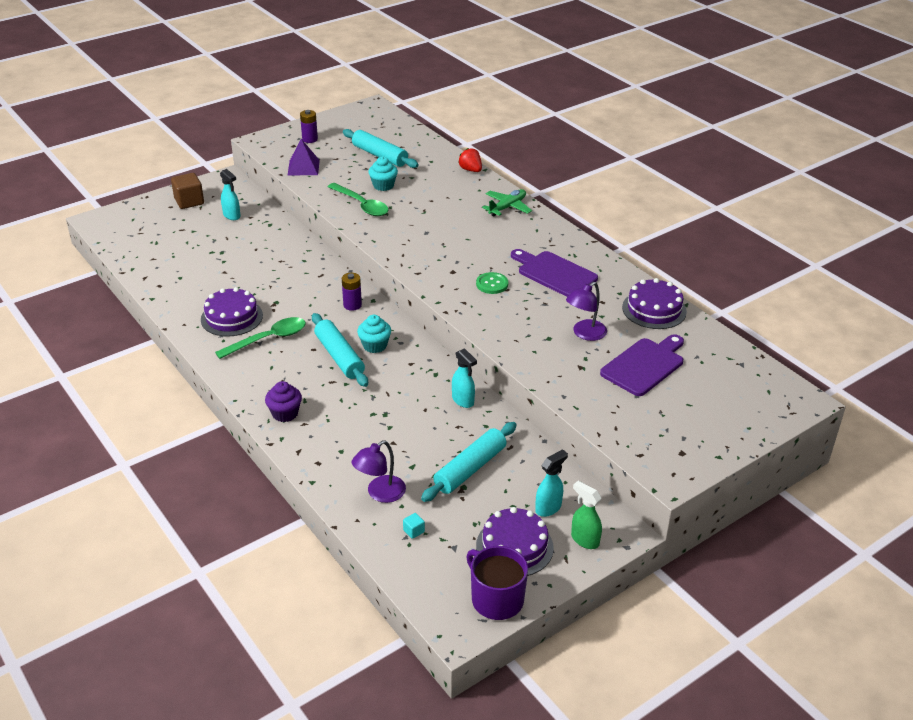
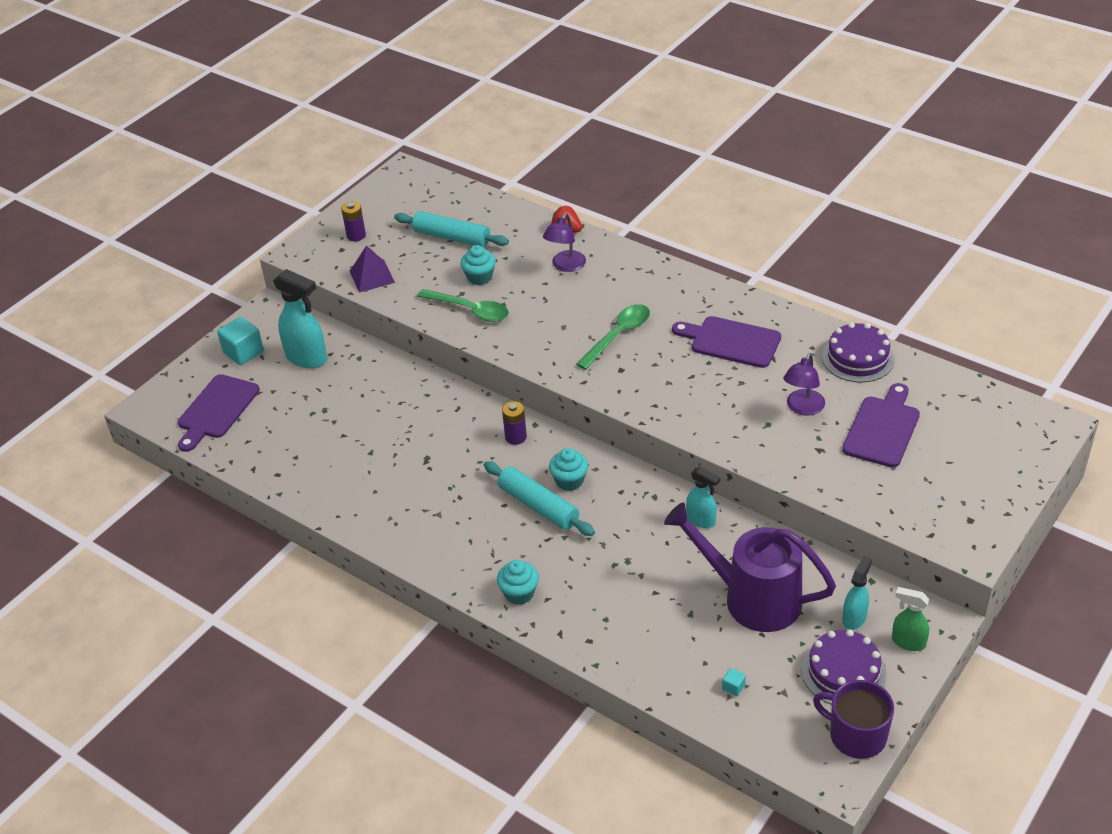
camera: 15 degrees left, 5 degrees up
brown cube [171,173,204,209] -> turquoise cube [217,317,264,365]
purple cake [201,287,263,337] -> none
green spoon [215,317,306,359] -> green spoon moved to [576,304,650,370]
turquoise spray bottle [220,169,241,220] -> turquoise spray bottle [273,269,327,368], size x1.71
purple cupcake [265,381,302,422] -> turquoise cupcake [497,560,539,605]
purple lamp [352,440,406,503] -> purple lamp moved to [543,213,586,272]
turquoise rolling pin [421,422,517,502] -> purple watering can [664,502,836,632]
green button [476,272,508,294] -> none
green plane [482,189,532,216] -> none
none -> purple cutting board [178,374,260,452]

